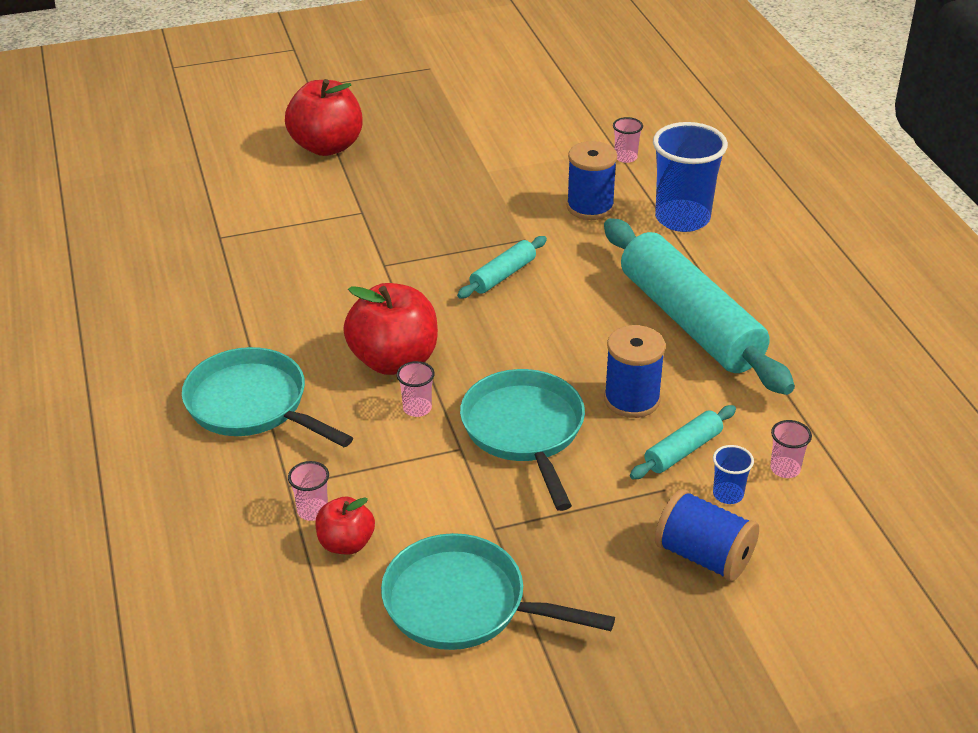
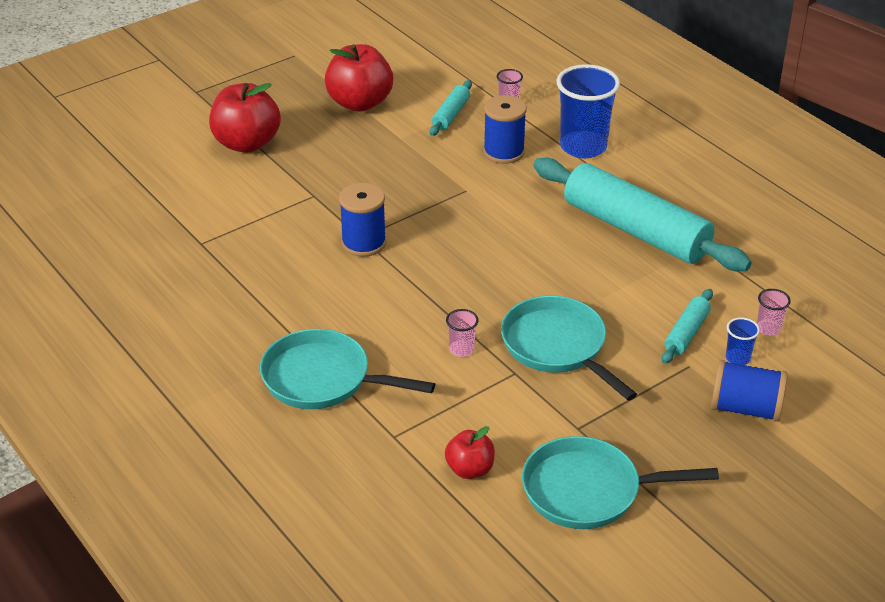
camera: 20 degrees left, 0 degrees up
pink cup [288,461,329,521] -> none
red apple [343,283,438,375] -> red apple moved to [325,44,393,112]
turquoise rolling pin [457,236,547,299] -> turquoise rolling pin moved to [430,80,472,136]
blue spool [604,325,666,418] -> blue spool moved to [339,183,386,257]

